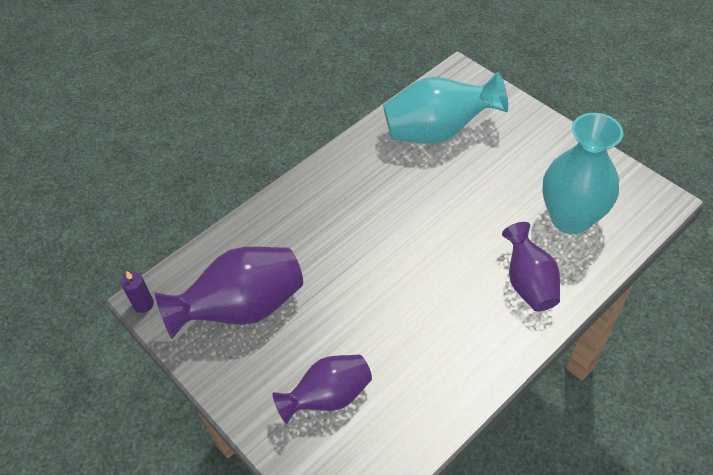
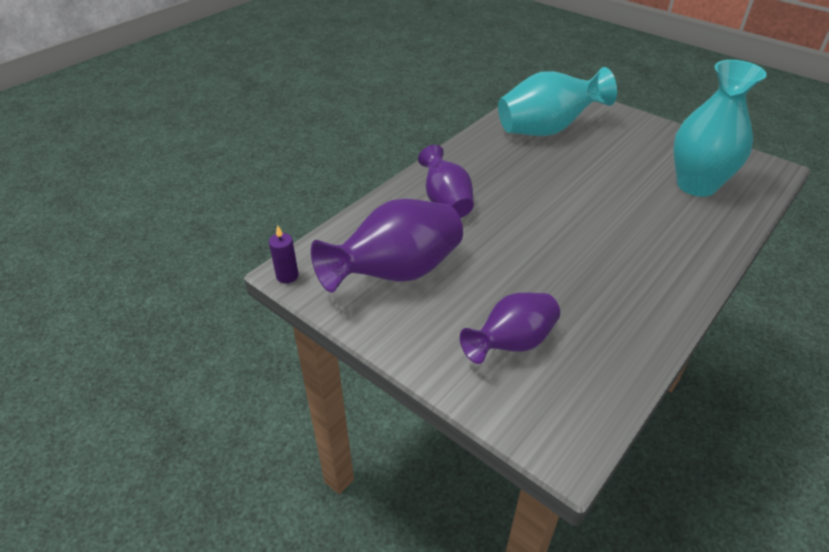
camera: 10 degrees left, 10 degrees down
purple vase [502,222,560,312] -> purple vase moved to [418,145,474,218]

